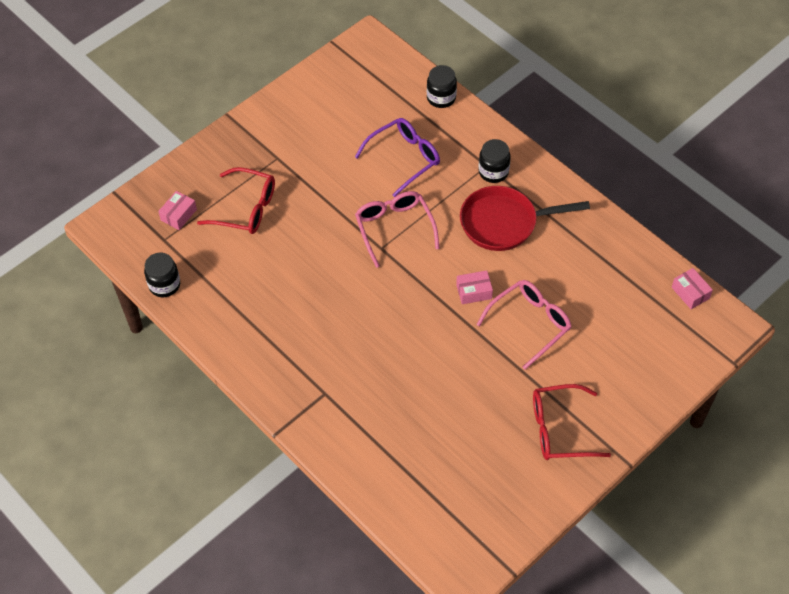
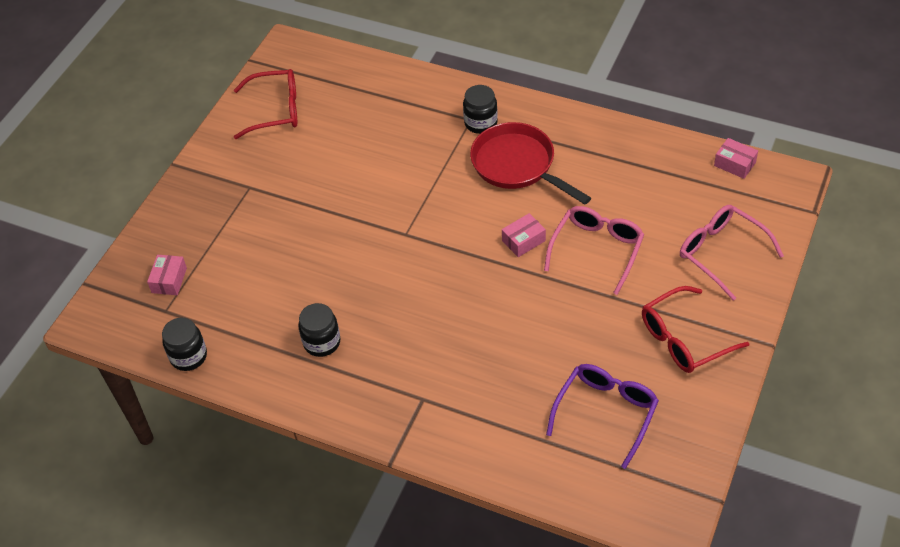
camera: 20 degrees left, 5 degrees down
red glasses [197,167,275,234] -> red glasses moved to [234,69,297,139]
purple glasses [355,118,440,197] -> purple glasses moved to [546,364,659,469]
pink glasses [355,191,440,268] -> pink glasses moved to [680,205,784,301]
black jar [427,65,457,108] -> black jar moved to [298,303,341,357]
red pan [460,186,590,251] -> red pan turned 75 degrees clockwise [470,122,591,205]

